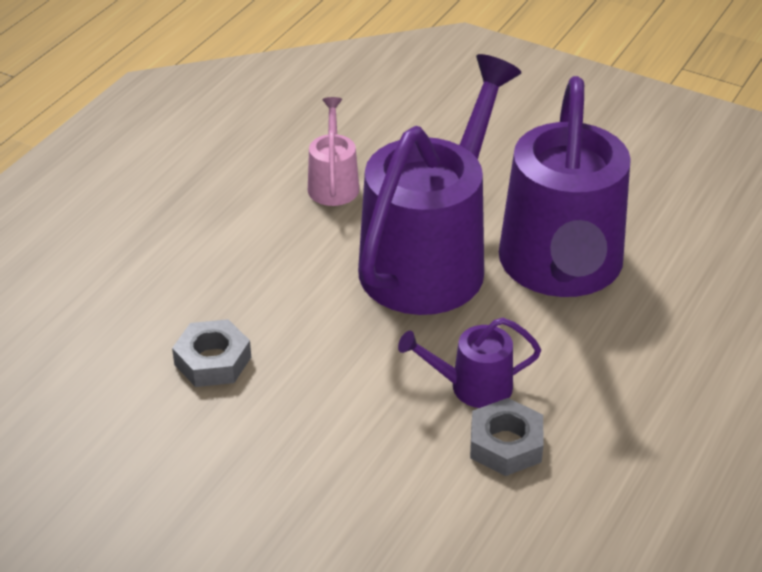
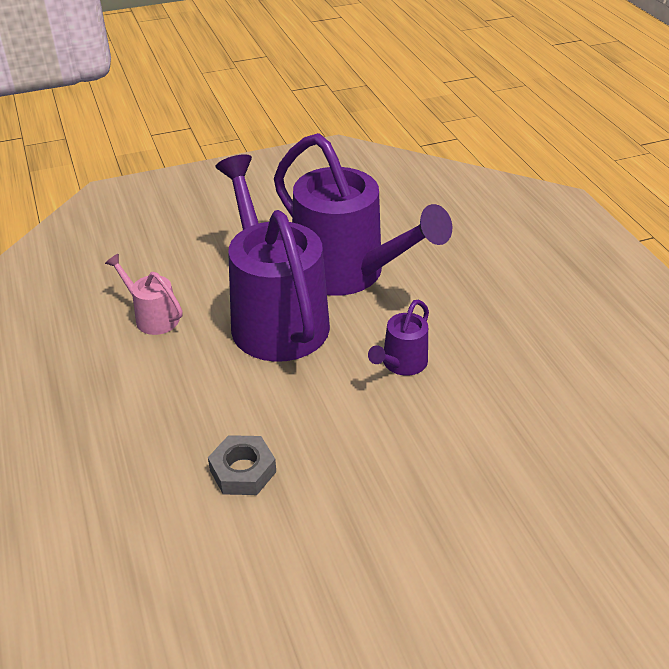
camera: 50 degrees left, 0 degrees up
grey nut [470,398,544,476] -> none

